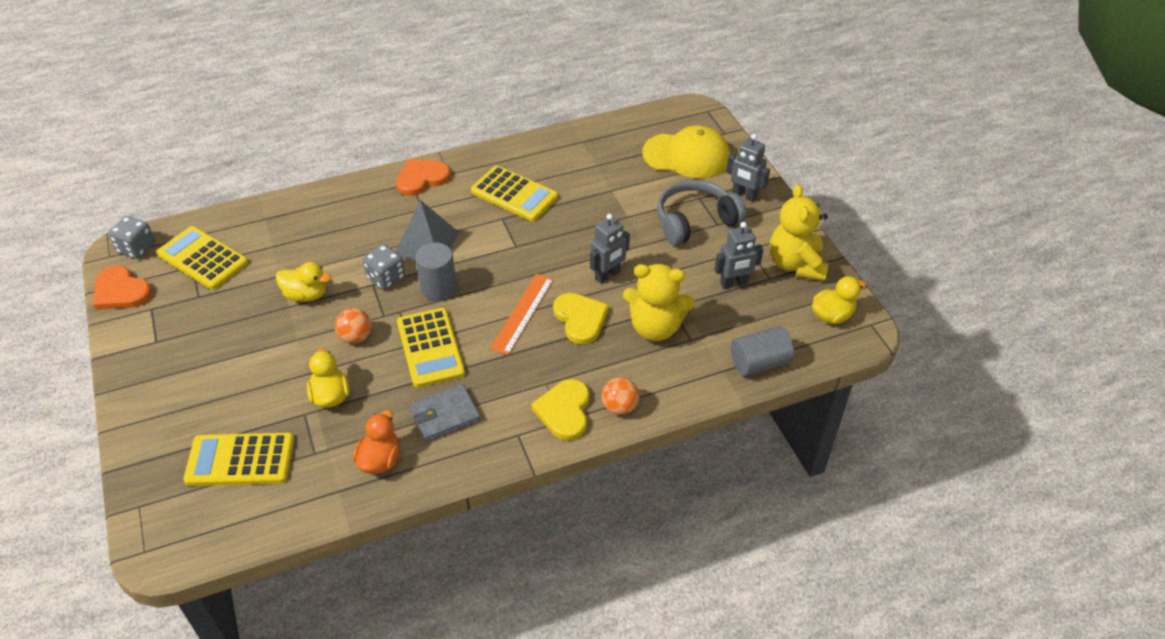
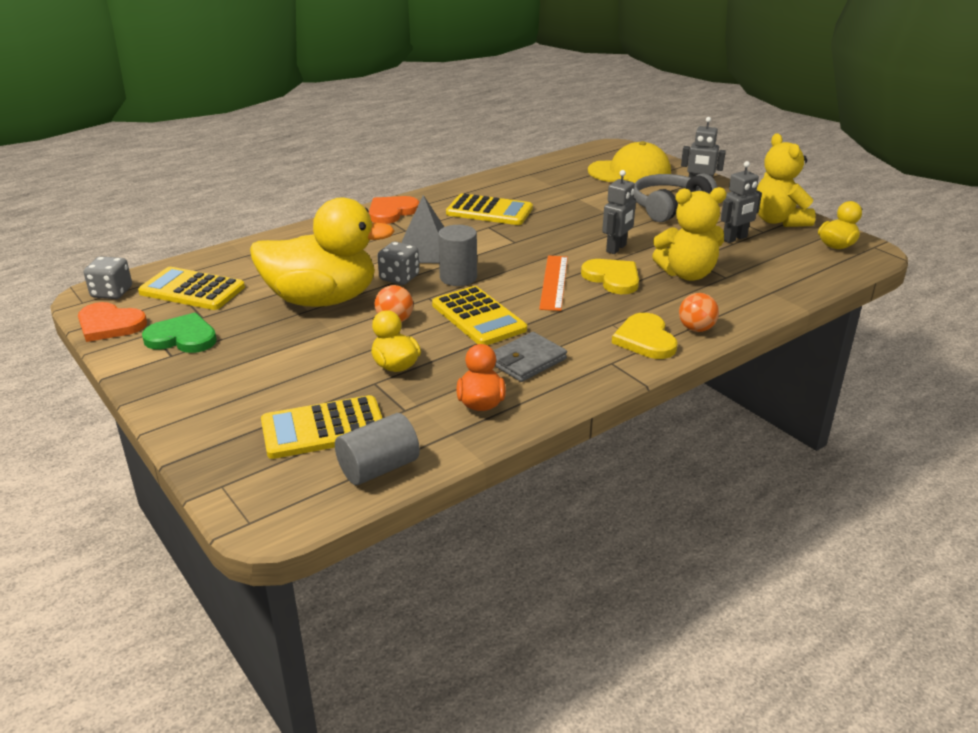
camera: 15 degrees left, 15 degrees down
yellow duck [276,262,331,302] -> yellow duck [250,197,395,307], size x2.19
grey cylinder [731,326,794,376] -> grey cylinder moved to [335,413,420,485]
none -> green heart [142,313,217,353]

